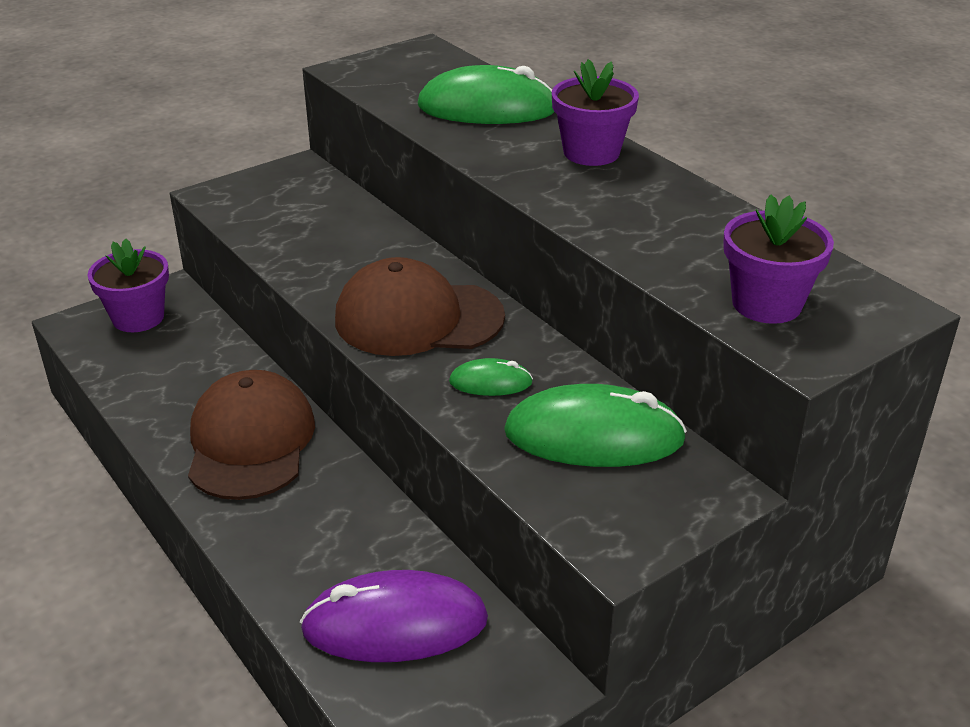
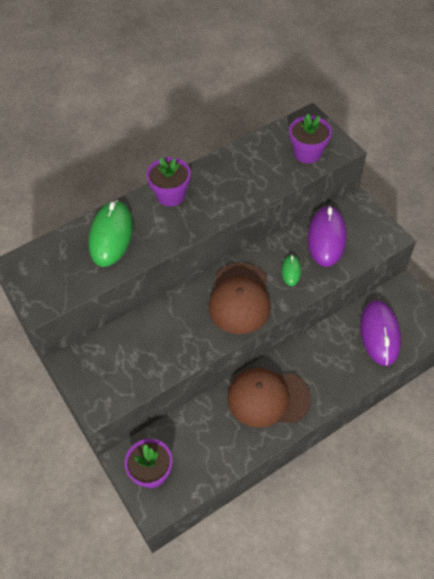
camera: 85 degrees left, 20 degrees up
green mouse [504,384,687,467] -> purple mouse [308,205,347,267]

